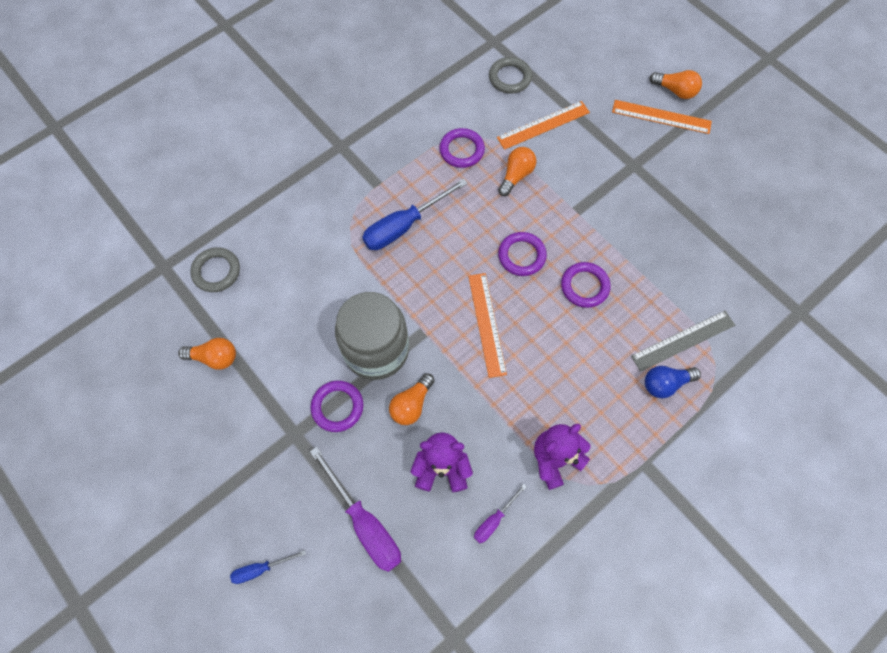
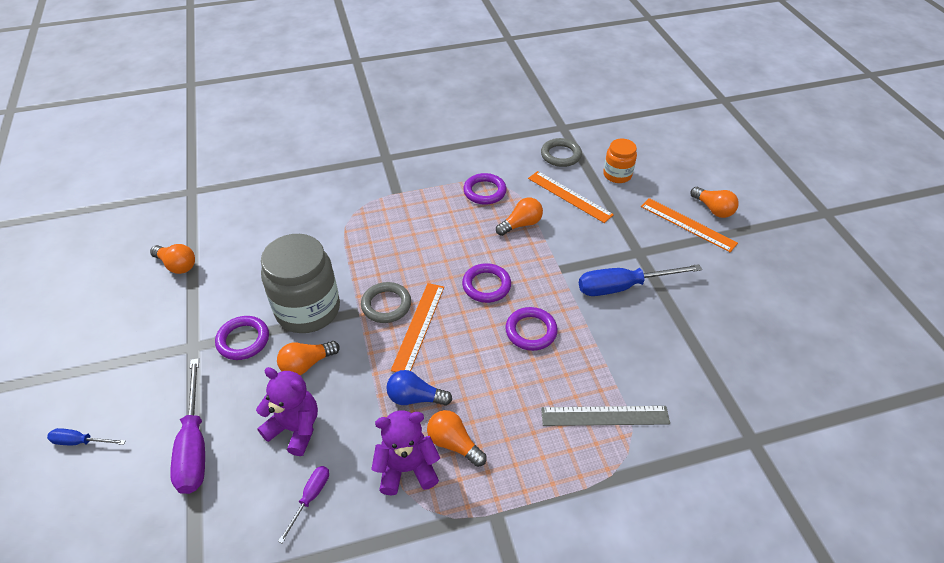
camera: 25 degrees right, 20 degrees down
grey ring [190,247,240,292] -> grey ring moved to [361,282,411,323]
blue screwdriver [362,178,468,250] -> blue screwdriver moved to [579,264,702,296]
purple screwdriver [474,484,527,543] -> purple screwdriver turned 135 degrees clockwise [278,466,329,544]
orange ruler [497,101,590,150] -> orange ruler turned 45 degrees clockwise [528,171,614,223]
blue light bulb [645,366,701,398] -> blue light bulb moved to [386,370,452,406]
none -> orange light bulb [427,410,486,467]
none -> orange jar [603,138,637,183]

